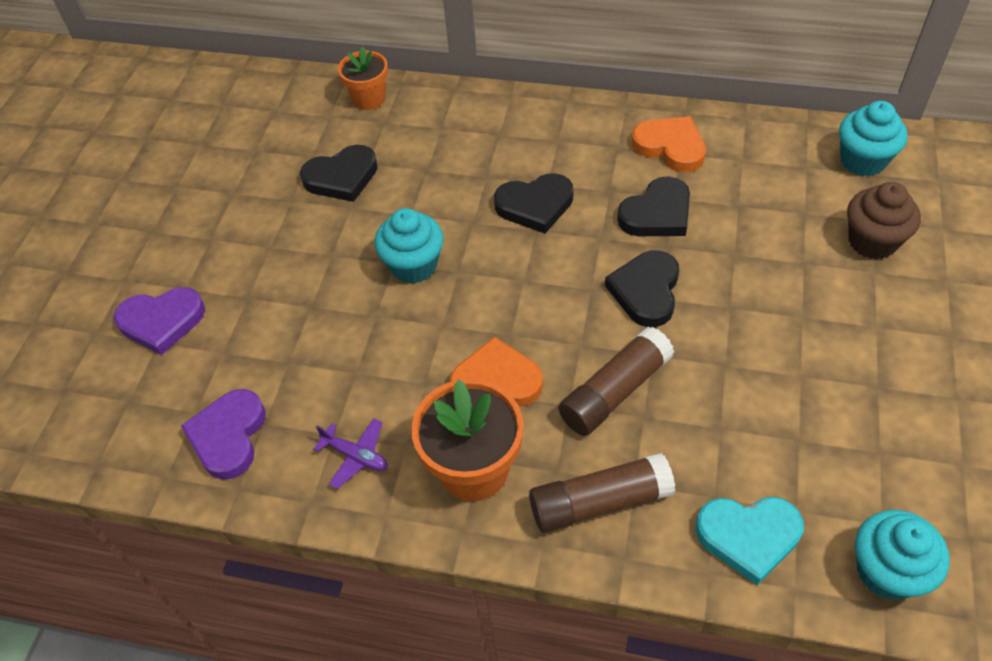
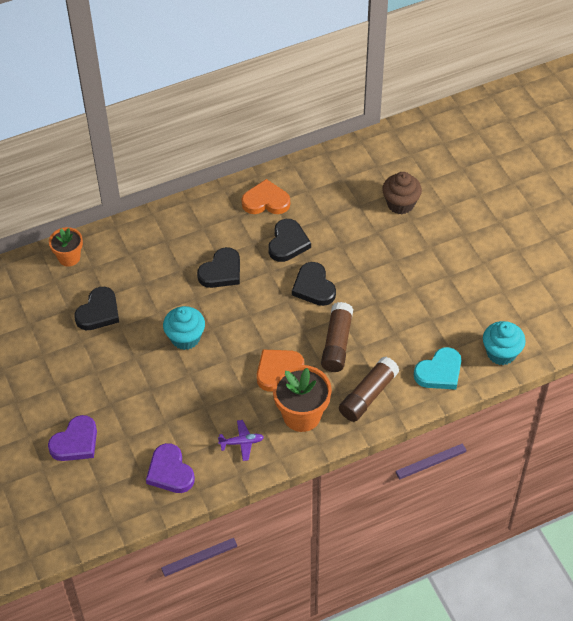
camera: 40 degrees left, 0 degrees up
turquoise cupcake [839,101,908,176] -> none

